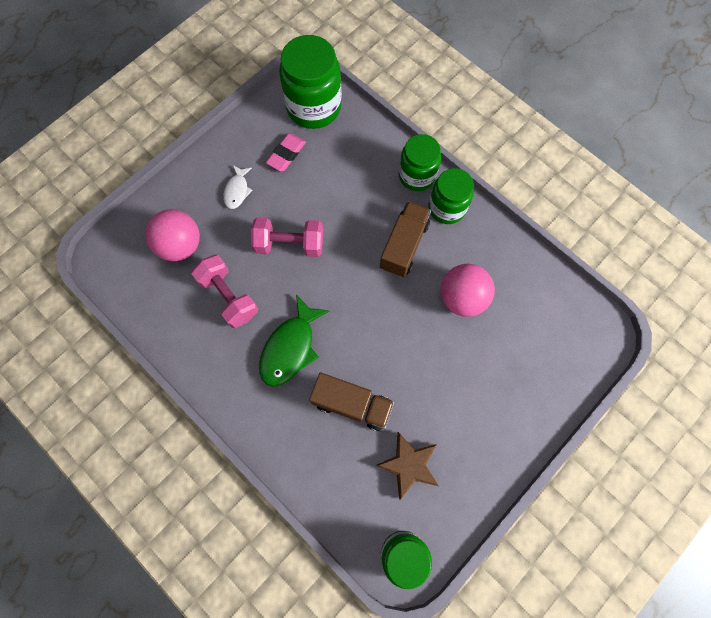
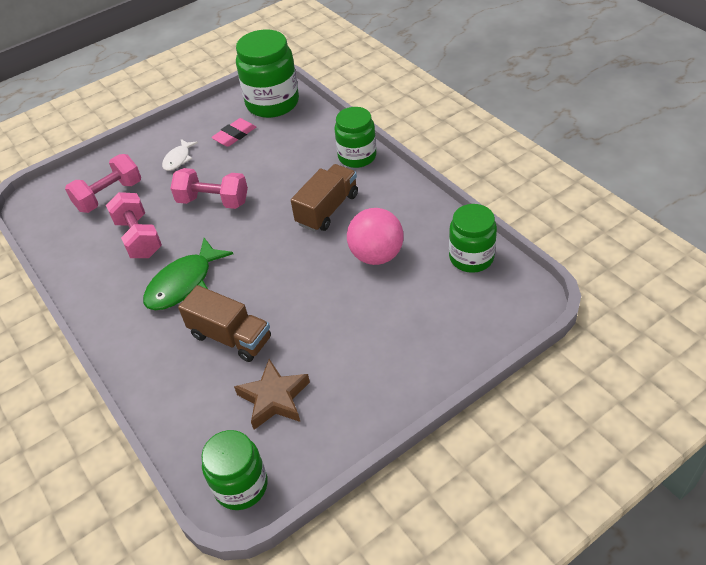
camera: 15 degrees right, 25 degrees down
pink ball [145,209,200,261] -> pink dumbbell [65,154,141,213]
green jar [429,168,474,224] -> green jar moved to [449,204,497,273]

